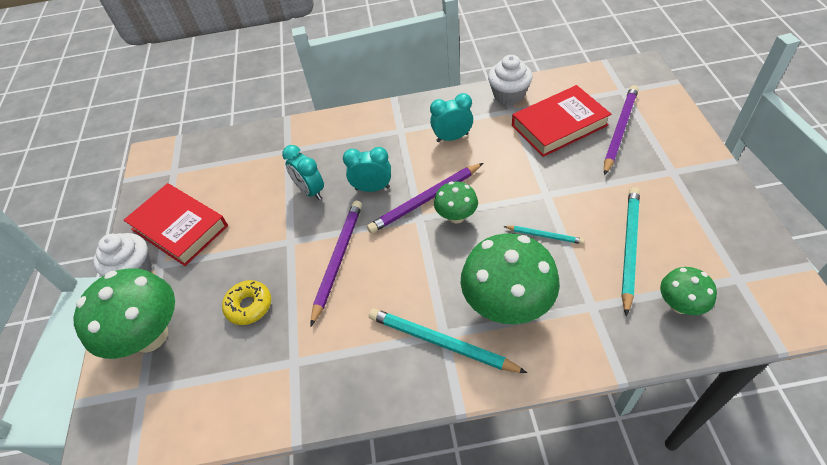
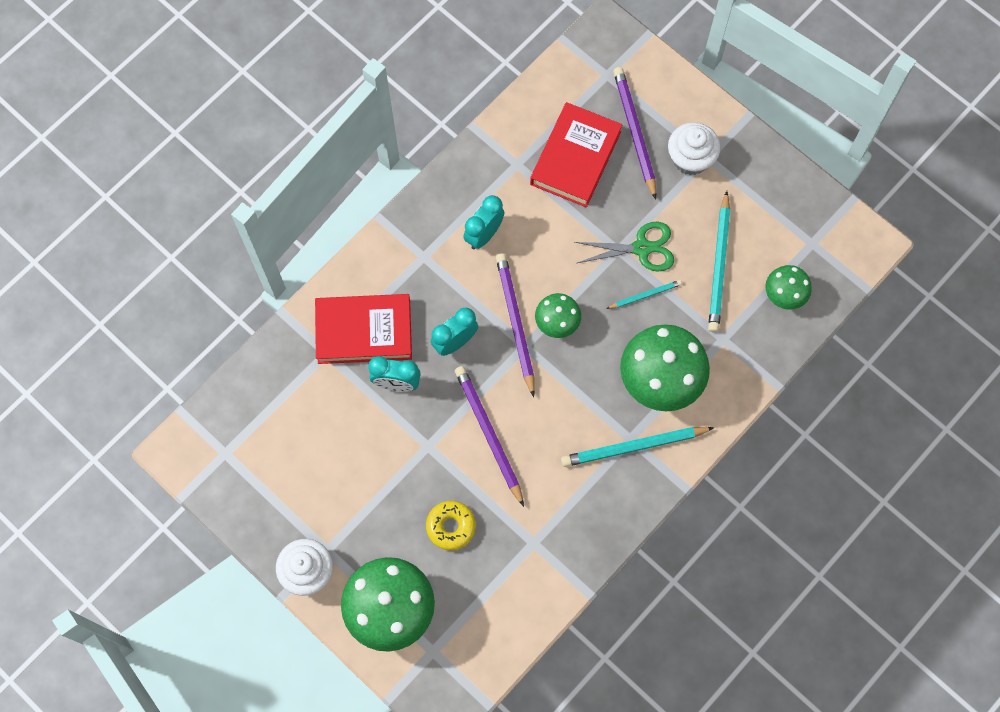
camera: 45 degrees left, 20 degrees up
red book [124,183,228,266] -> red book moved to [315,294,412,364]
purple pencil [367,163,483,233] -> purple pencil turned 150 degrees clockwise [496,253,535,397]
white cupcake [488,55,532,105] -> white cupcake moved to [668,122,720,175]
turquoise pencil [621,187,640,316] -> turquoise pencil turned 150 degrees counterclockwise [708,191,730,332]
none -> green scissors [575,222,674,272]

